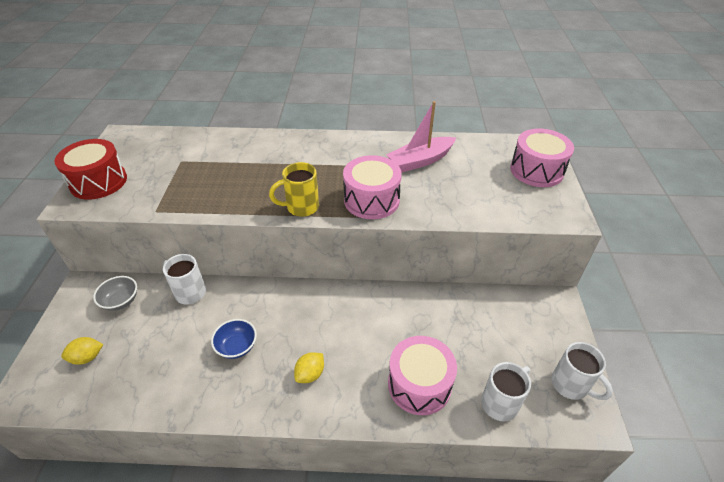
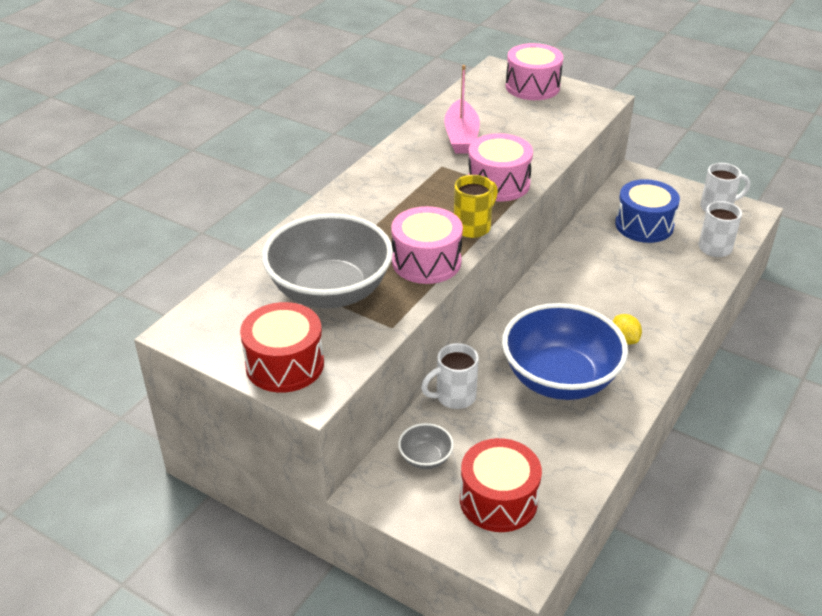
camera: 60 degrees left, 5 degrees down
yellow lemon [61,337,103,365] -> red drum [460,438,542,532]
blue bowl [211,319,257,359] -> blue bowl [502,303,628,400], size x2.40
yellow mug [269,162,319,217] -> yellow mug turned 150 degrees counterclockwise [454,175,498,238]
pink drum [388,336,457,415] -> pink drum moved to [391,206,463,284]
none -> grey bowl [262,213,393,308]
none -> blue drum [615,179,680,243]

